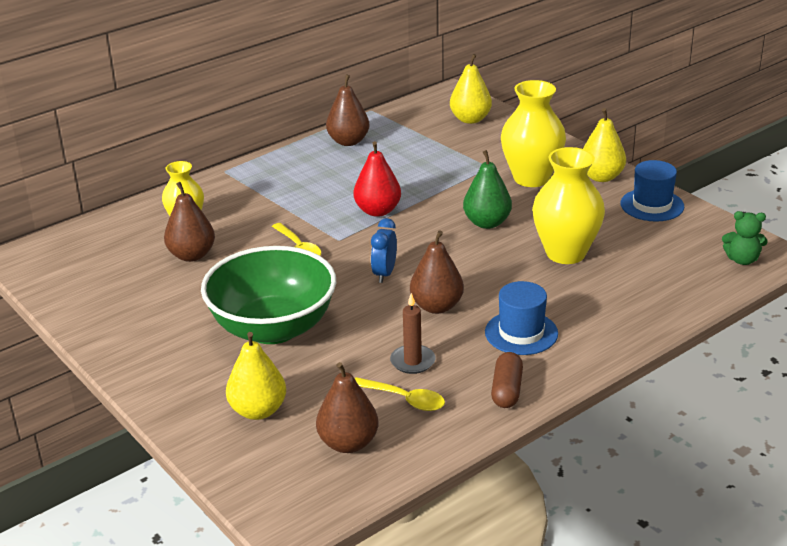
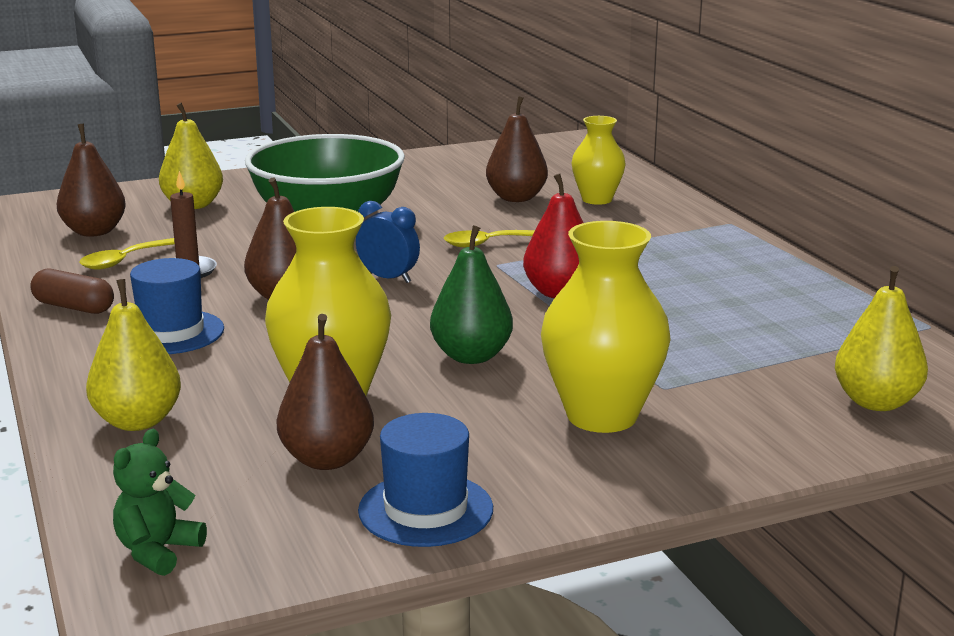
camera: 105 degrees right, 10 degrees down
brown pear [326,74,369,146] -> brown pear moved to [277,314,374,470]
yellow pear [583,108,626,182] -> yellow pear moved to [86,279,181,431]

